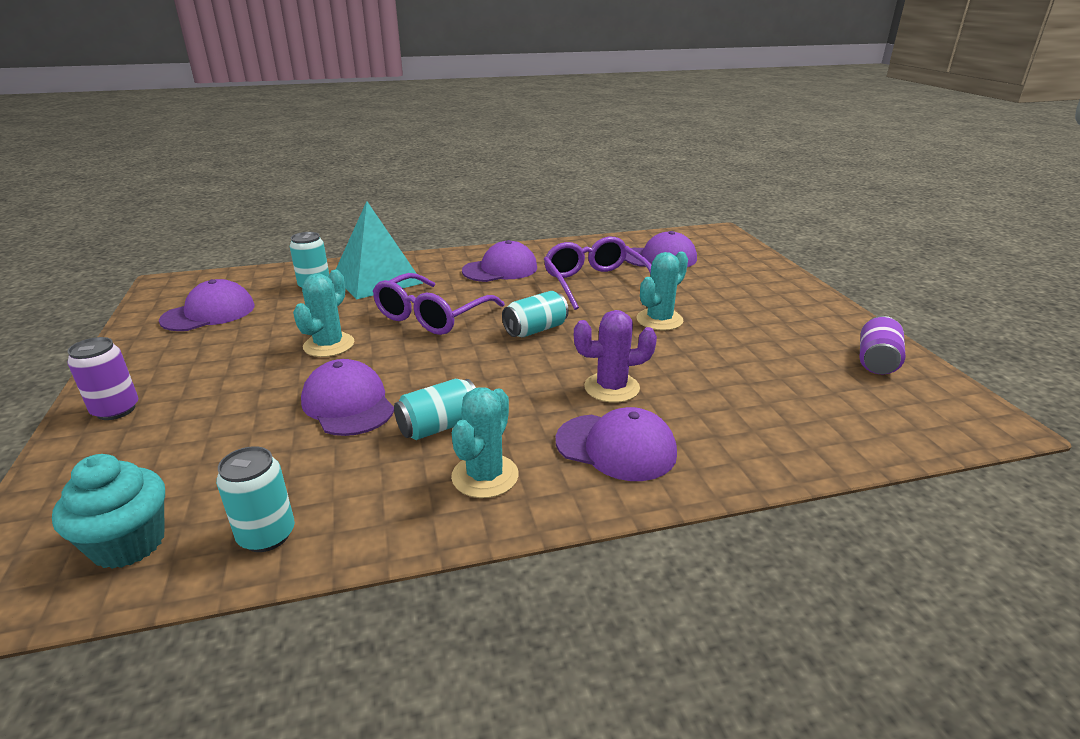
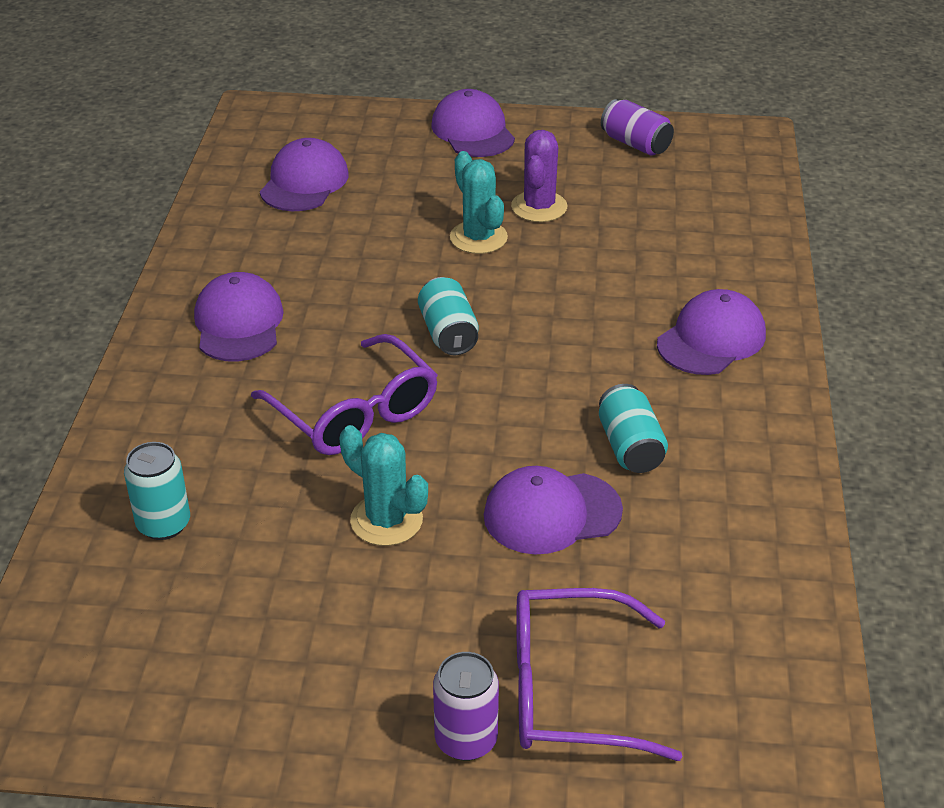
camera: 70 degrees left, 10 degrees up
turquoise cupcake [52,454,165,569] -> none
purple cap [159,279,254,331] -> purple cap moved to [431,89,515,157]
turquoise can [216,446,295,552] -> none
turquoise pyramid [336,201,423,300] -> none
turquoise cactus [451,387,519,498] -> none
purple glasses [544,237,651,310] -> purple glasses moved to [516,588,682,761]
purple cactus [574,310,657,403] -> purple cactus moved to [511,130,567,222]

